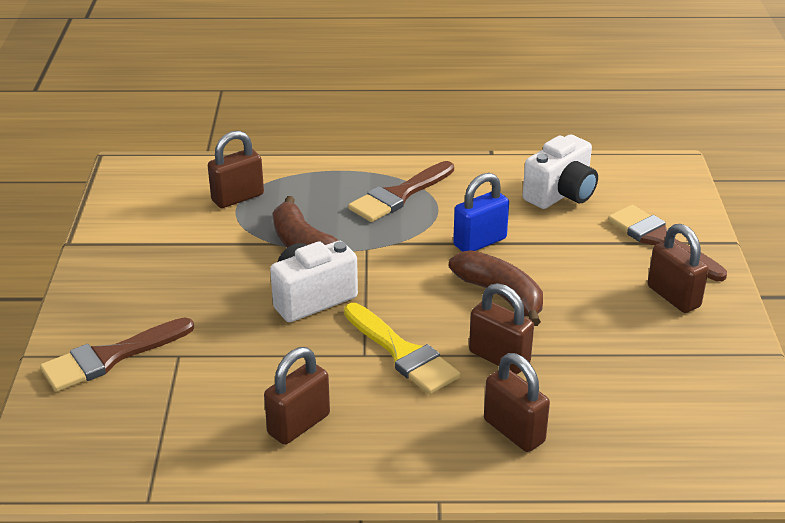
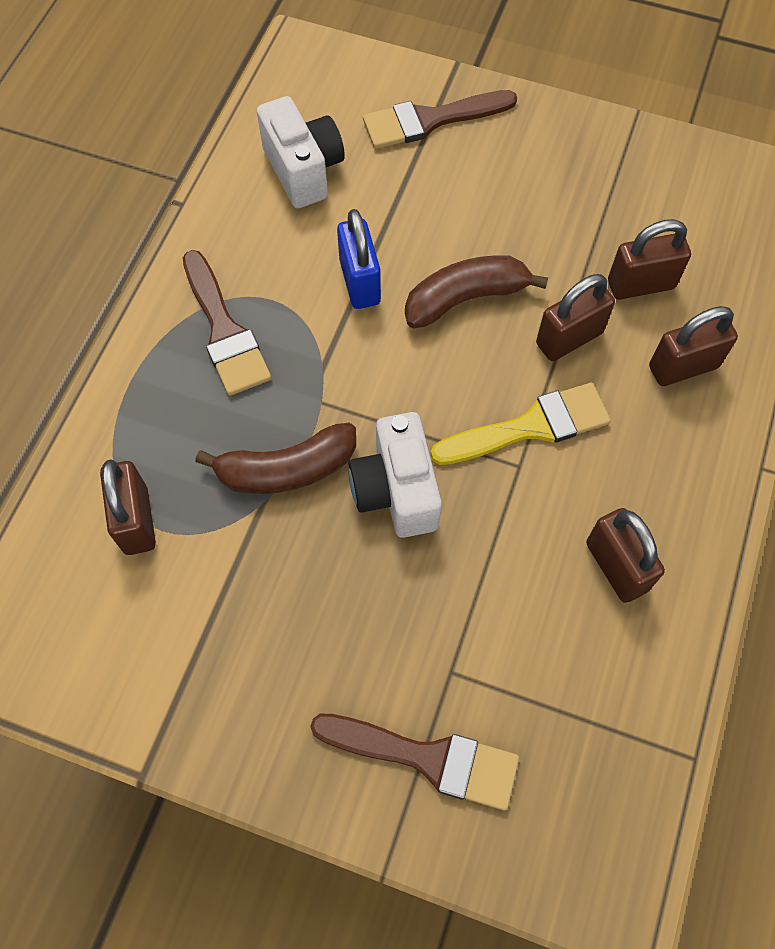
camera: 70 degrees left, 30 degrees up
brown brush [40,317,194,392] -> brown brush turned 60 degrees counterclockwise [310,714,519,810]
brown padlock [647,224,709,313] -> brown padlock moved to [608,219,691,300]

